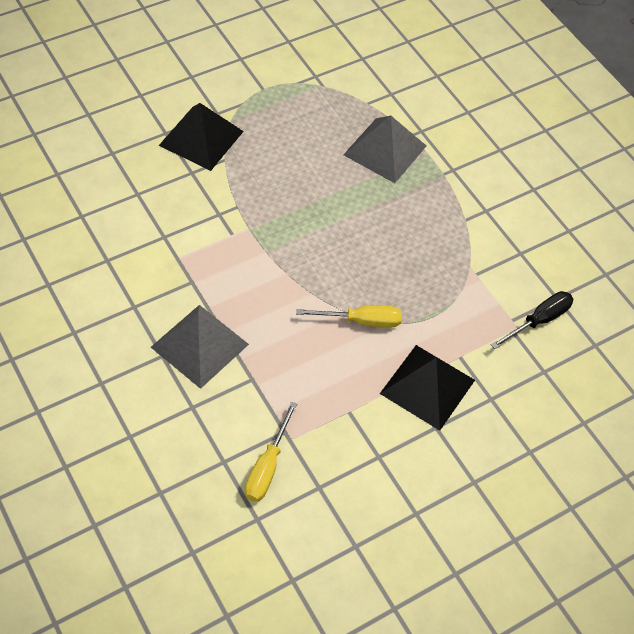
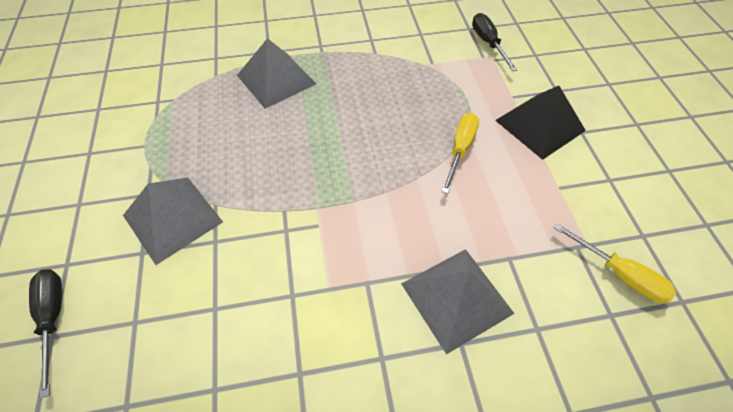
camera: 65 degrees left, 0 degrees up
black pyramid [159,103,244,171] -> grey pyramid [123,178,223,265]
none -> black screwdriver [29,269,62,399]

